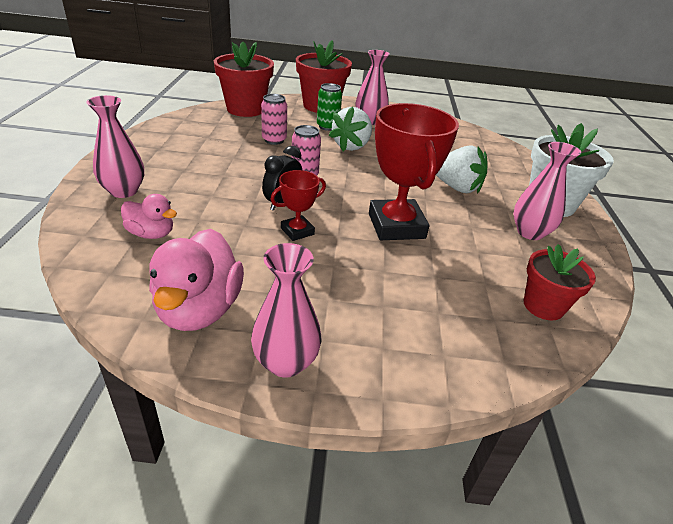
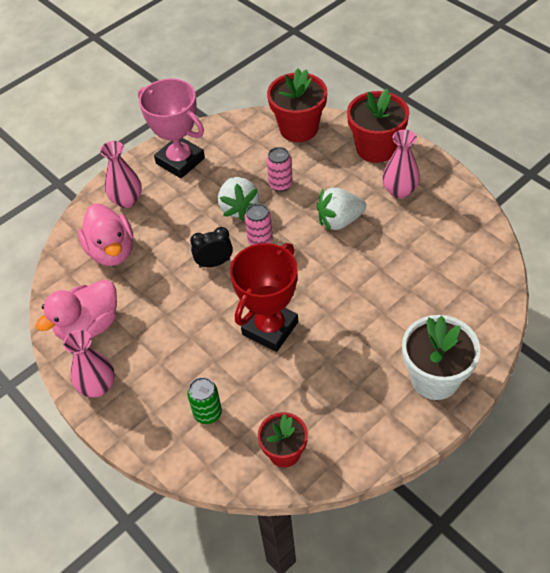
camera: 50 degrees right, 15 degrees up
pink duck [121,194,177,239] -> pink duck [78,204,133,266], size x1.74
red trophy [271,170,326,241] -> none
green can [317,83,342,131] -> green can moved to [187,377,222,424]
white strawberry [436,145,487,193] -> white strawberry moved to [218,177,259,221]
pink vase [513,142,581,240] -> none
none -> pink trophy [138,78,205,178]

